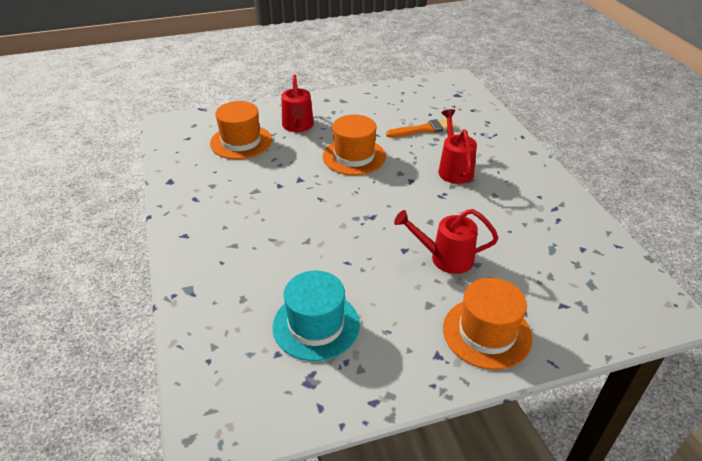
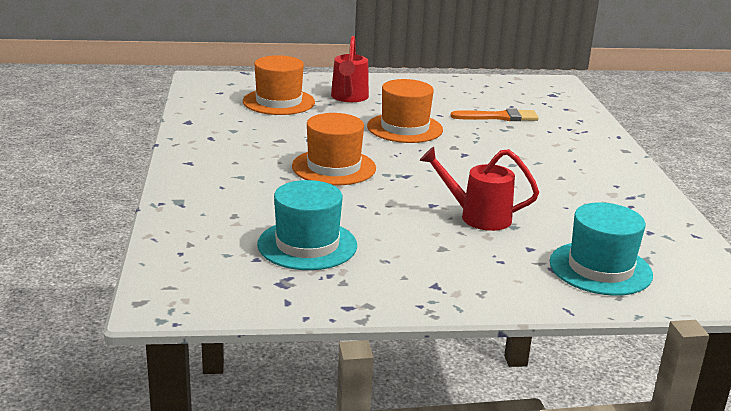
camera: 10 degrees right, 15 degrees down
red watering can [438,109,477,184] -> none
orange hat [443,278,533,370] -> orange hat moved to [292,113,376,185]
none -> turquoise hat [550,202,653,296]

